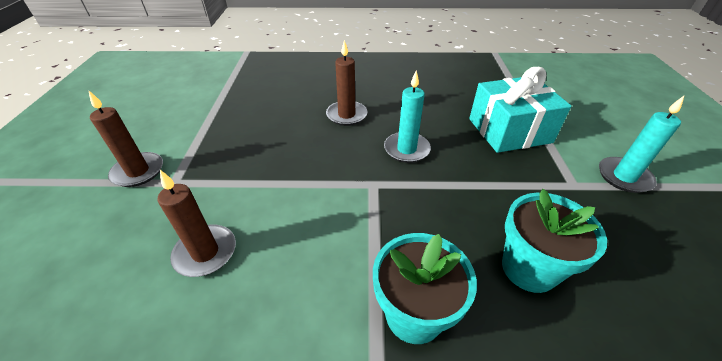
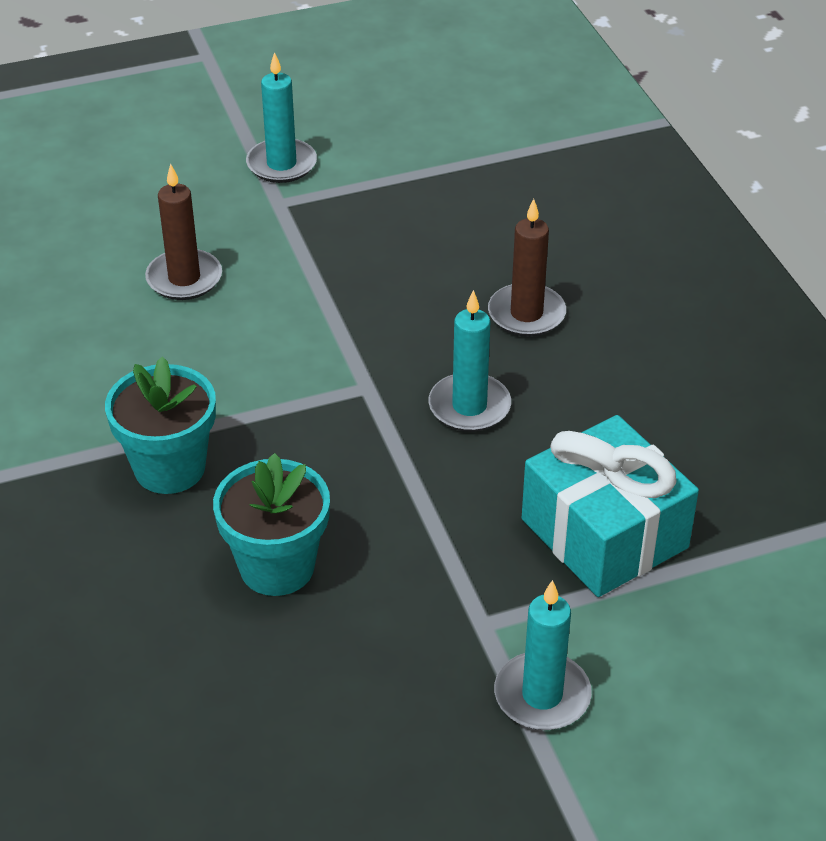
camera: 70 degrees right, 0 degrees up
brown candle [89,91,163,187] -> turquoise candle [246,52,317,183]

